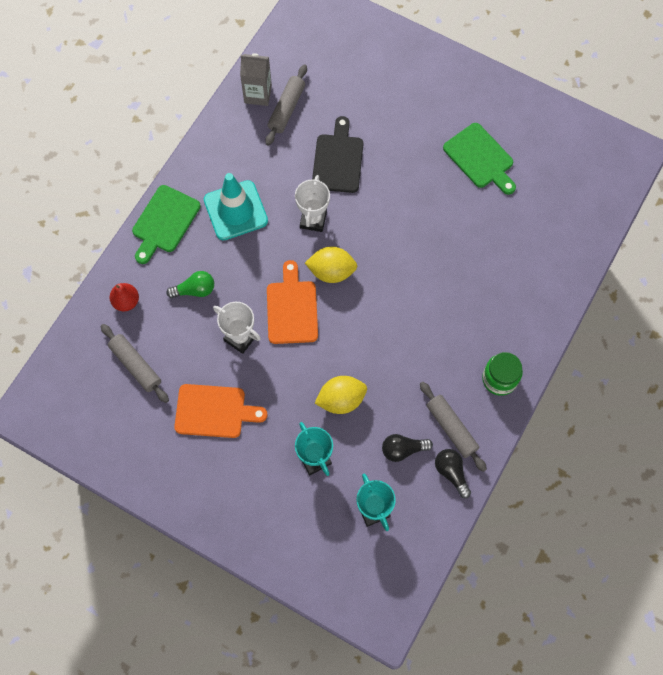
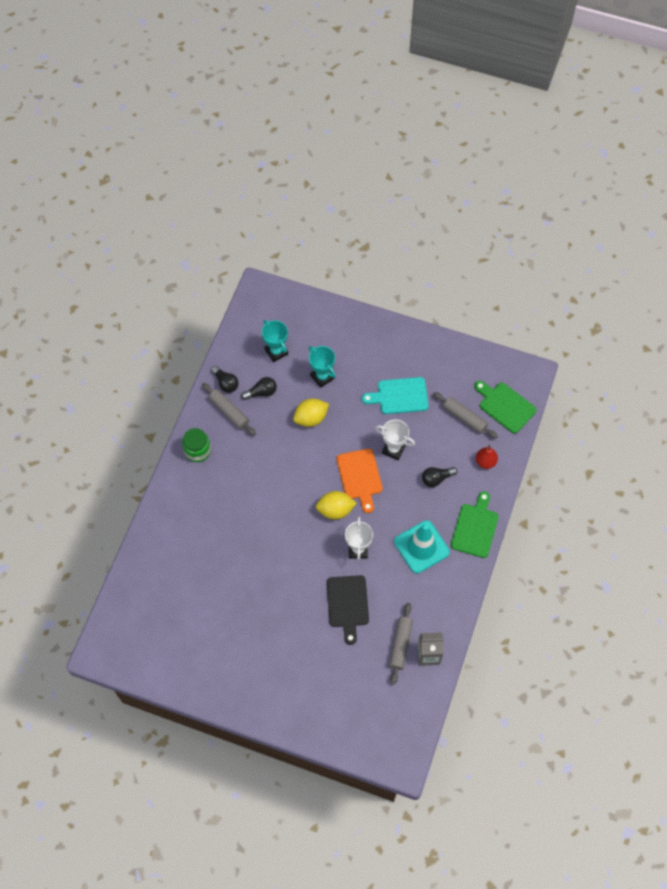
camera: 170 degrees right, 5 degrees down
green light bulb [166,271,214,298] -> black light bulb [422,467,457,487]
orange cutting board [174,384,267,438] -> turquoise cutting board [362,377,429,414]
green cutting board [443,123,516,195] -> green cutting board moved to [474,381,537,434]

